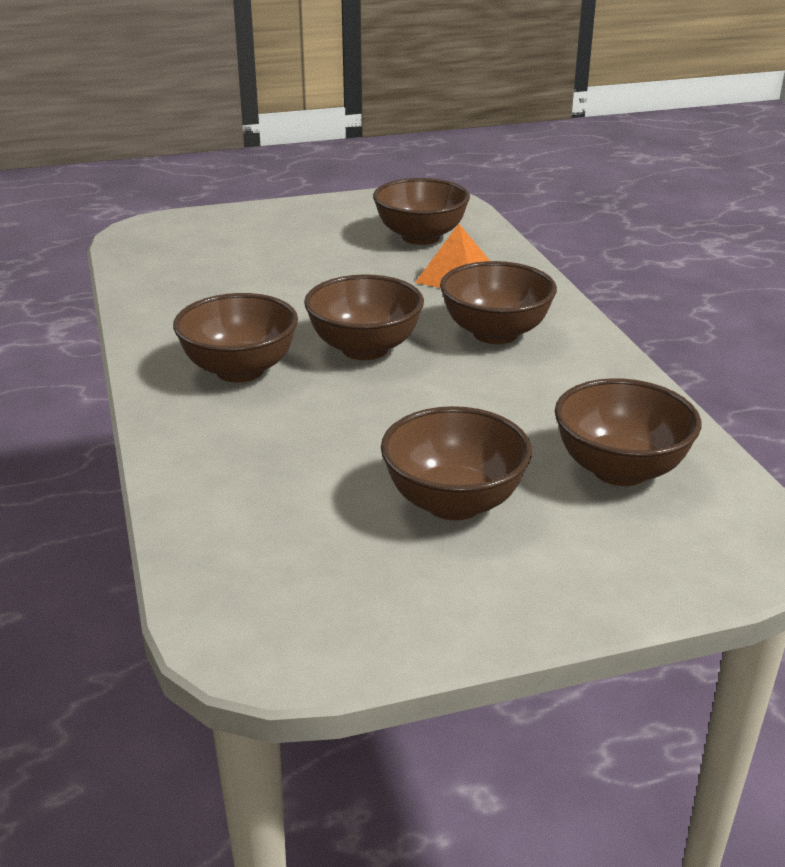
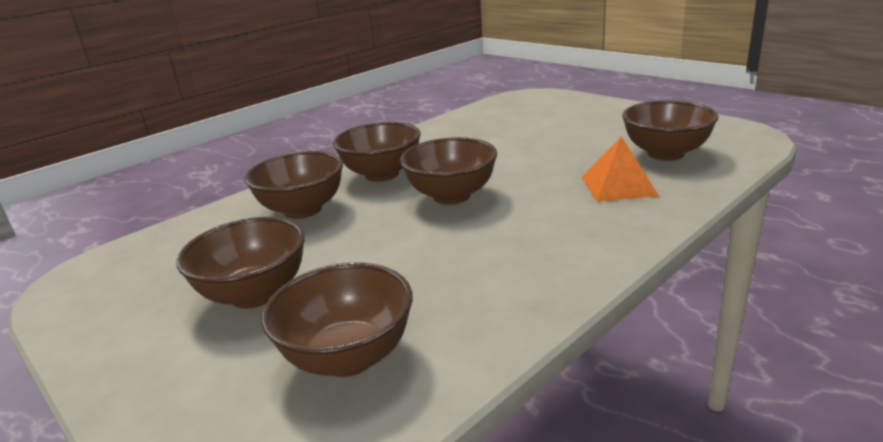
camera: 65 degrees right, 5 degrees down
brown bowl [440,261,557,344] -> brown bowl moved to [244,151,343,219]

